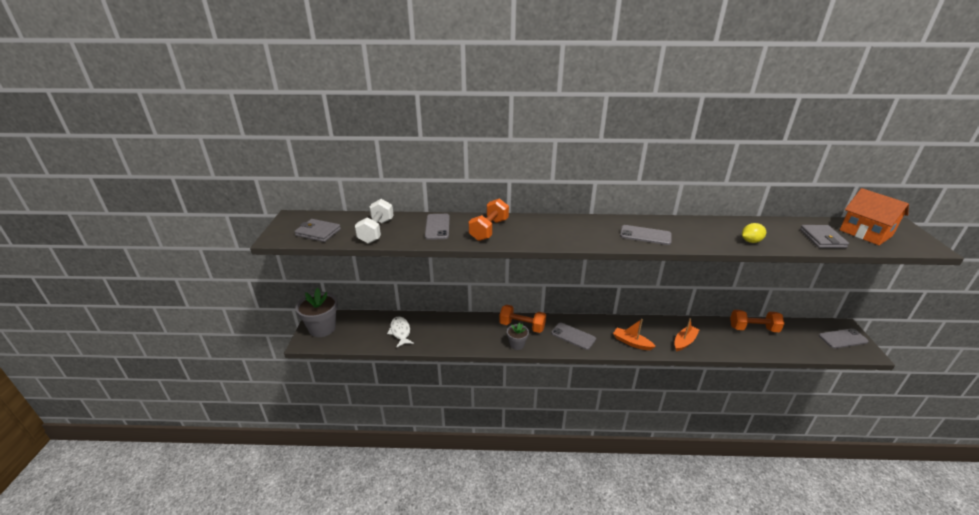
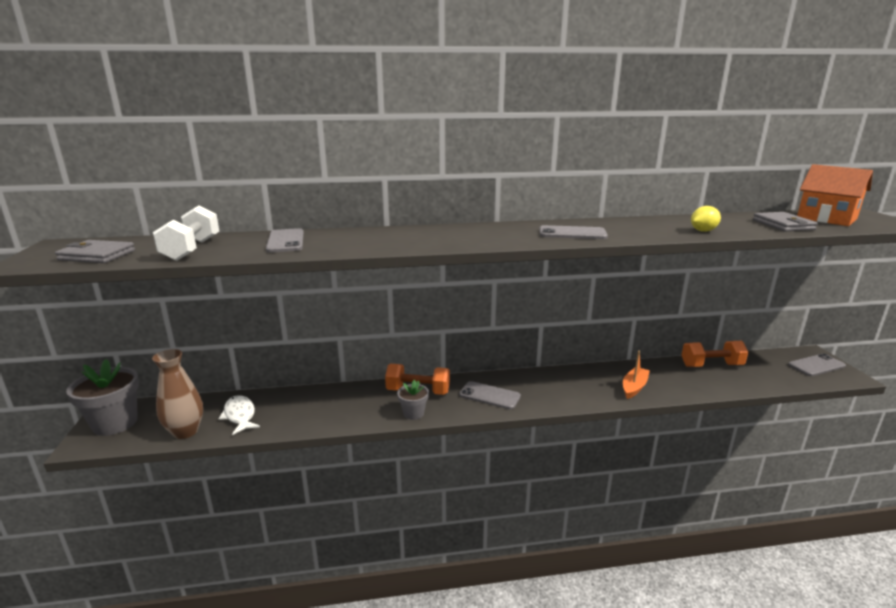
camera: 10 degrees left, 10 degrees down
orange dumbbell [469,198,509,241] -> none
orange boat [613,319,656,350] -> none
none -> brown vase [152,349,203,439]

